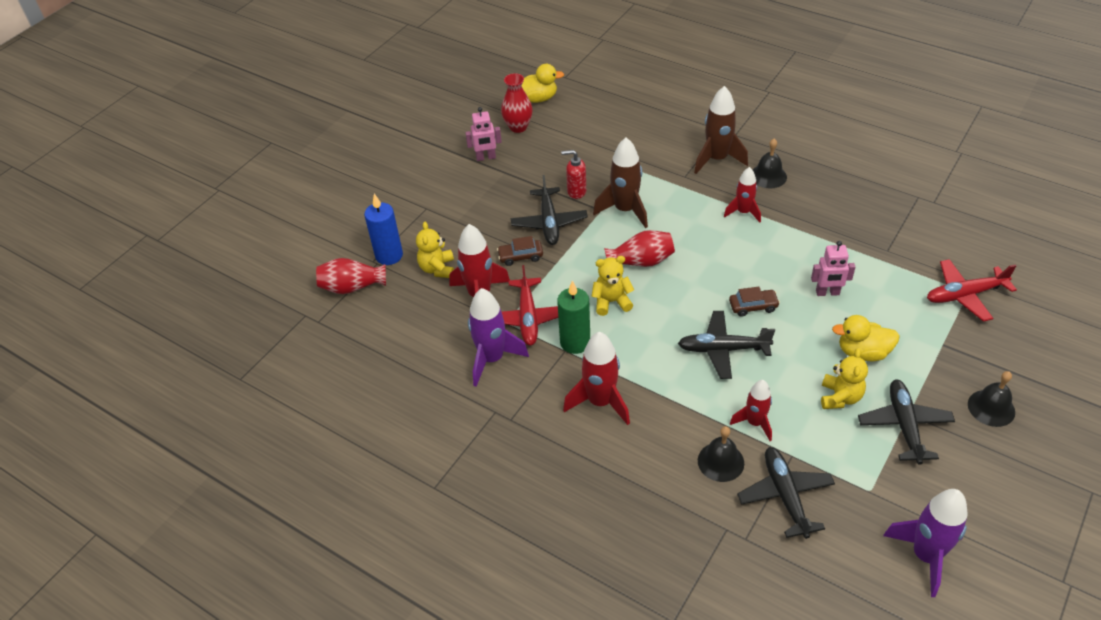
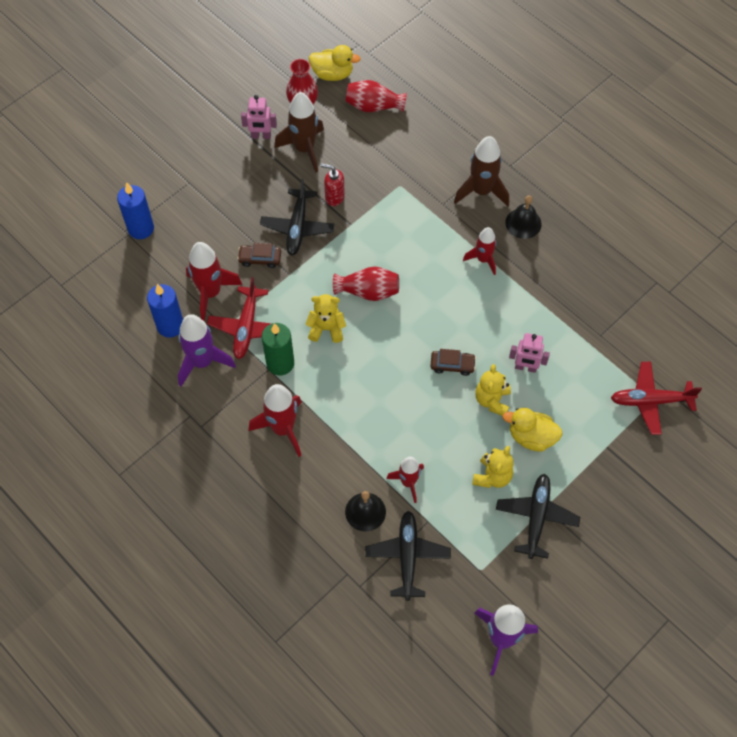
camera: 10 degrees right, 15 degrees up
red vase [316,258,386,294] -> red vase moved to [345,80,407,112]
yellow teddy bear [416,222,454,278] -> yellow teddy bear moved to [475,364,511,416]
brown rocket [593,138,648,228] -> brown rocket moved to [274,92,324,173]
black plane [678,311,775,379] -> none
black bell [968,371,1015,427] -> none
none -> blue candle [147,284,183,338]

